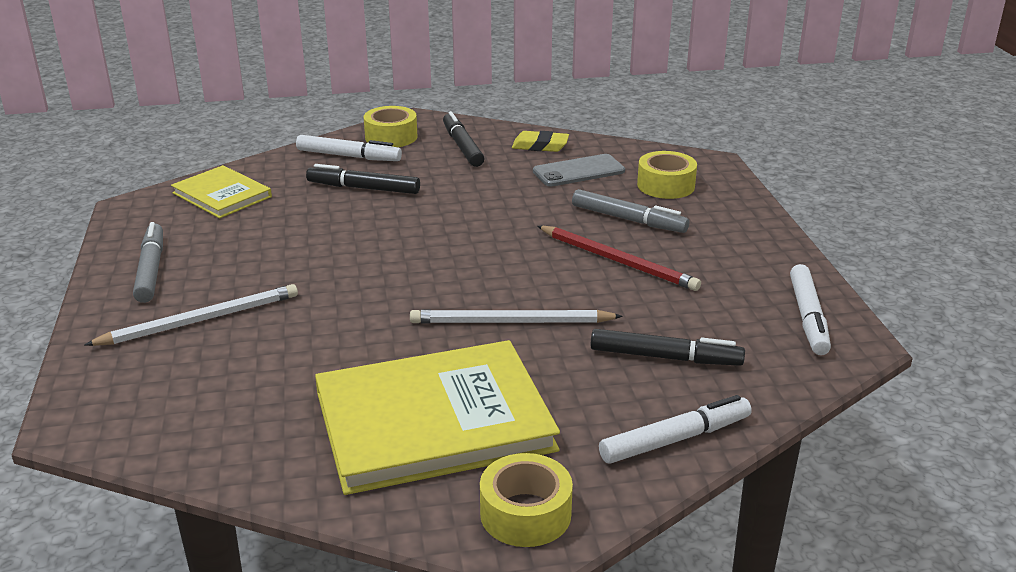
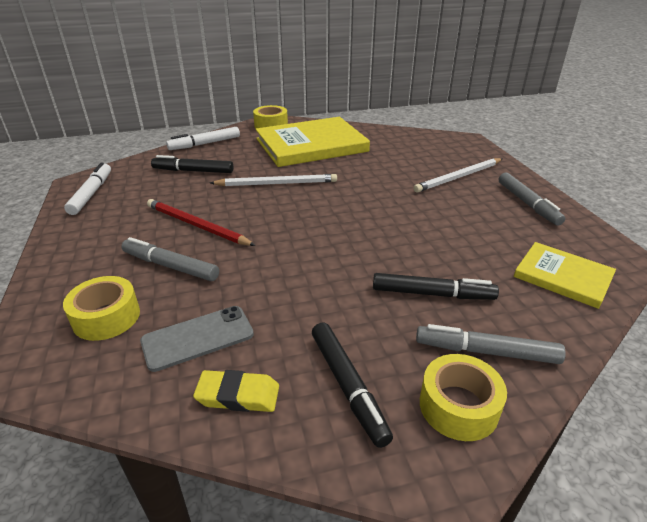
camera: 175 degrees right, 5 degrees up
white marker [296,135,402,161] -> grey marker [416,324,566,364]

